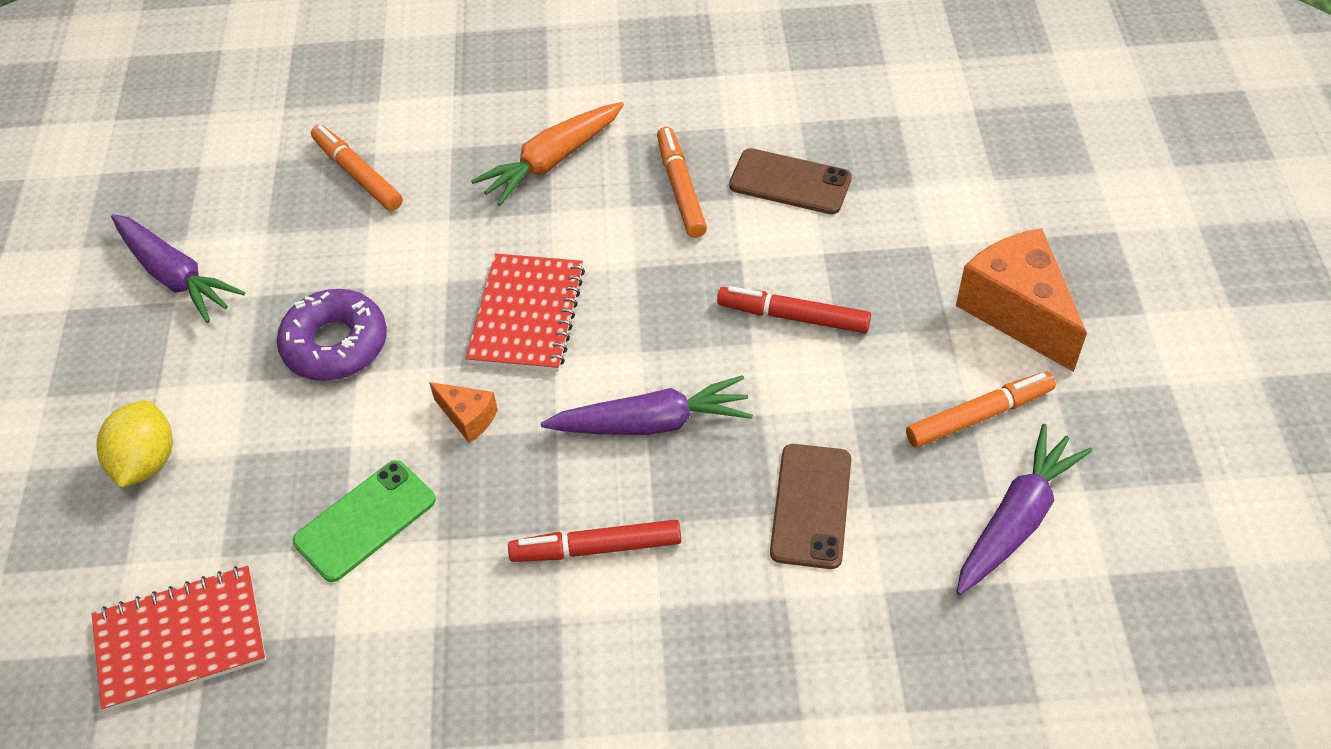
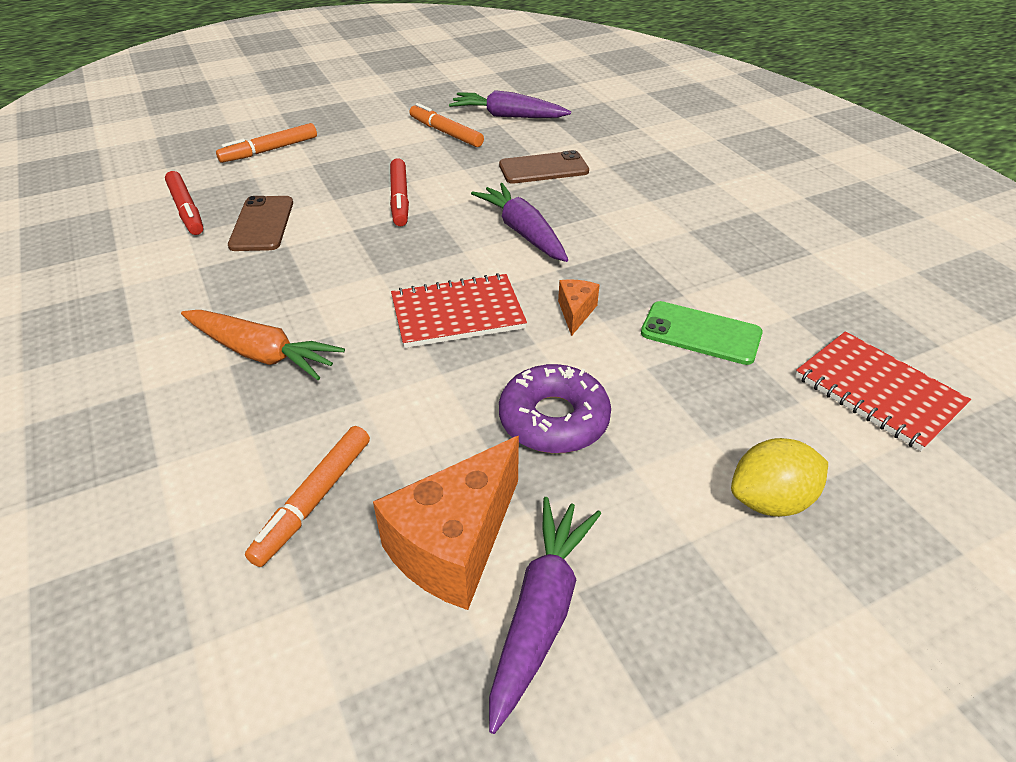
camera: 115 degrees left, 10 degrees down
red marker [508,520,681,562] -> red marker moved to [165,171,203,235]
orange marker [657,127,707,238] -> orange marker moved to [216,123,317,163]
orange cheese [956,228,1087,372] -> orange cheese moved to [373,436,519,610]

